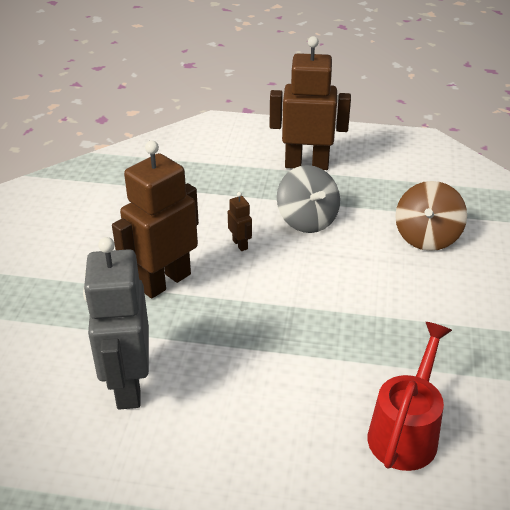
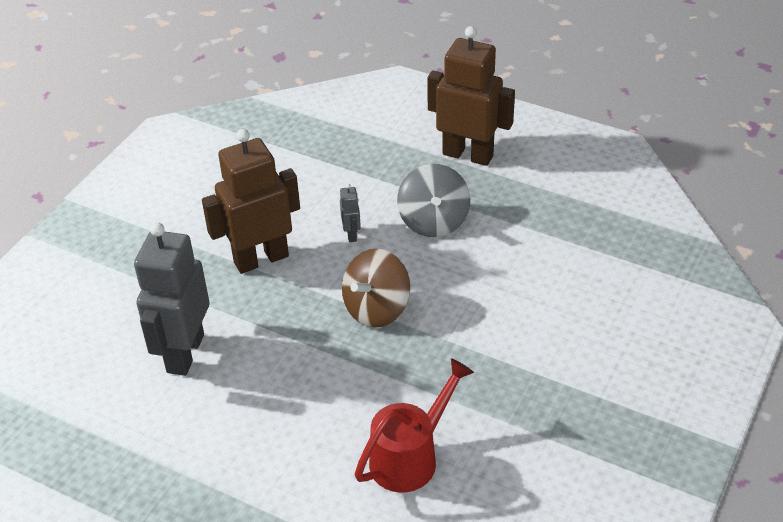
camera: 20 degrees right, 5 degrees up
brown robot [228,192,252,251] -> grey robot [340,184,361,242]
brown spinning top [395,181,467,251] -> brown spinning top moved to [342,249,410,328]

